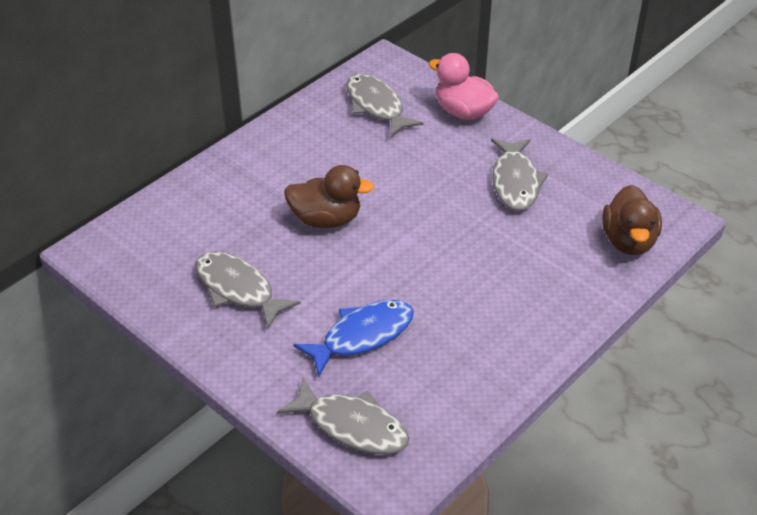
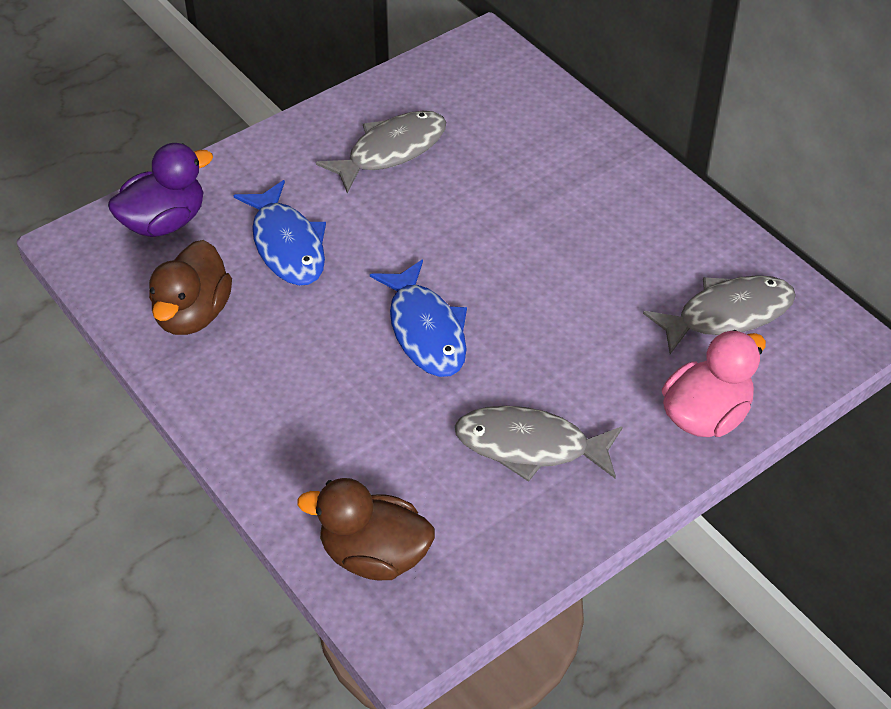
camera: 100 degrees right, 5 degrees up
grey fish [277,377,409,454] -> purple duck [108,143,213,237]
brown duck [284,165,374,228] -> brown duck moved to [149,240,232,335]
none -> blue fish [370,259,467,377]

